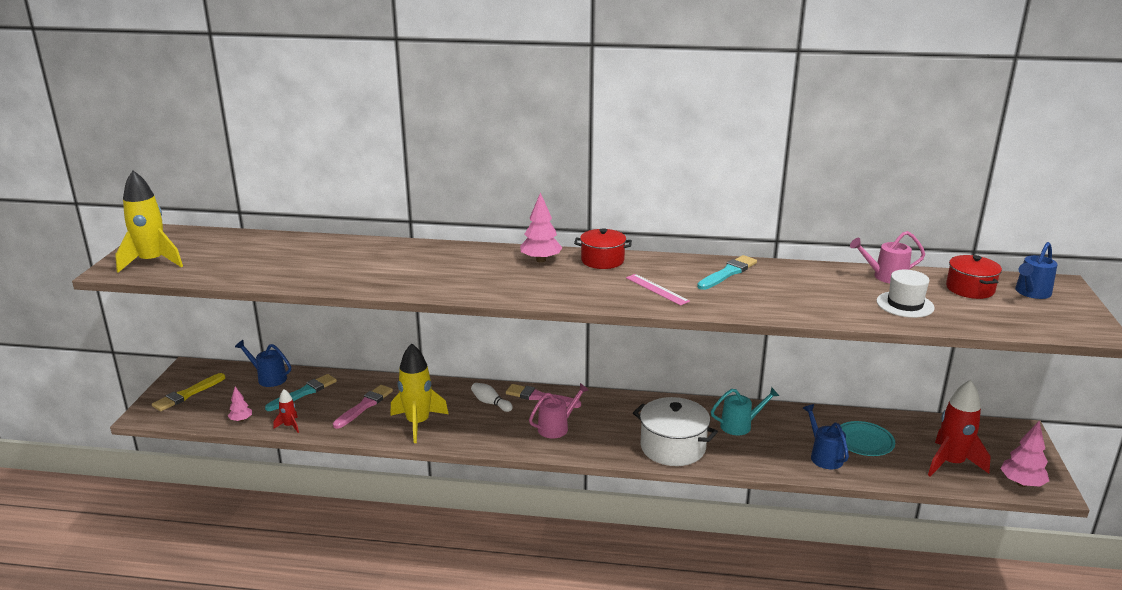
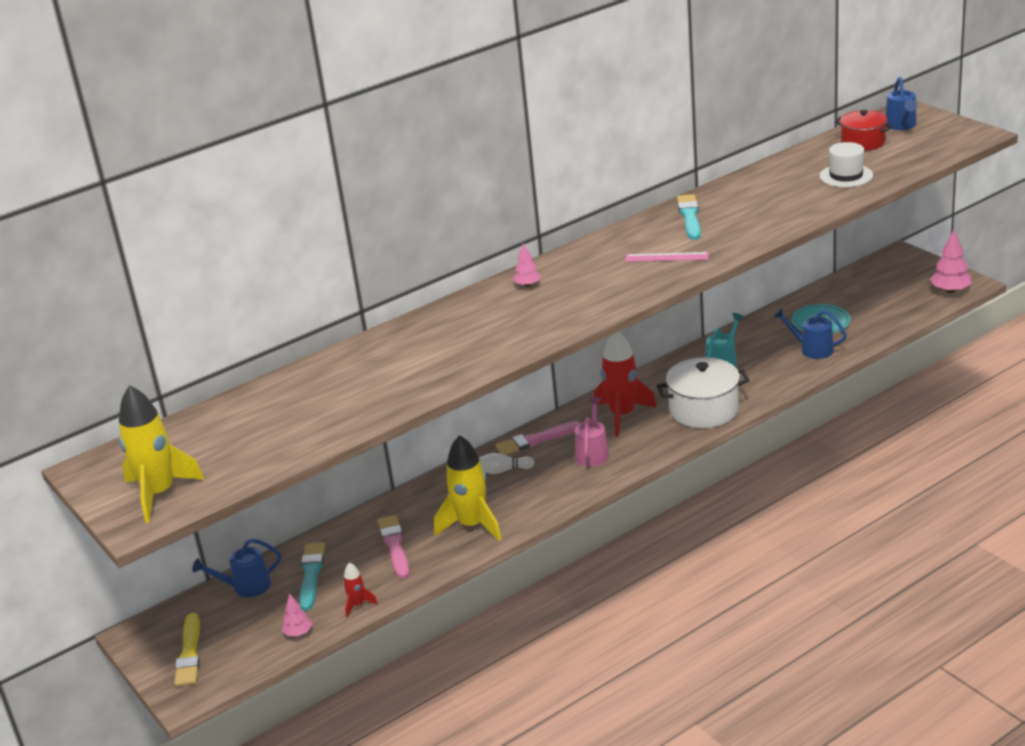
camera: 40 degrees left, 5 degrees up
pink tree [520,192,563,262] -> pink tree [513,243,541,287], size x0.59
red pot [574,228,632,269] -> none
pink watering can [850,231,925,283] -> none
red rocket [928,380,991,477] -> red rocket moved to [594,332,657,437]

